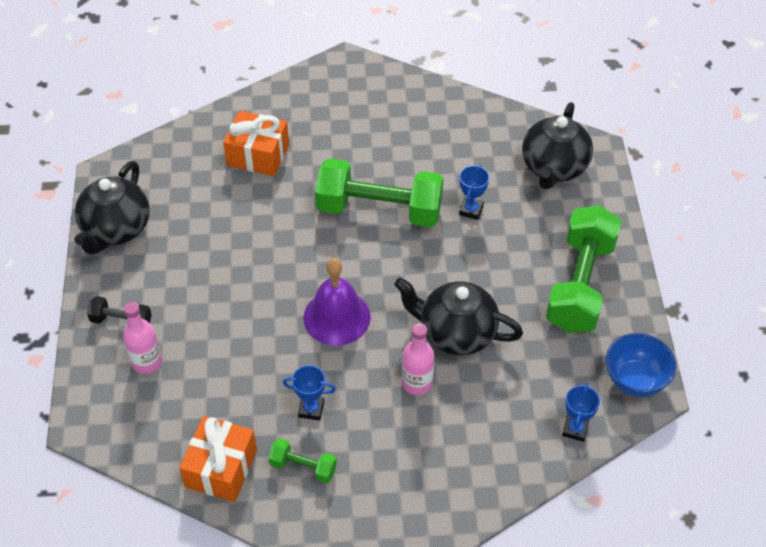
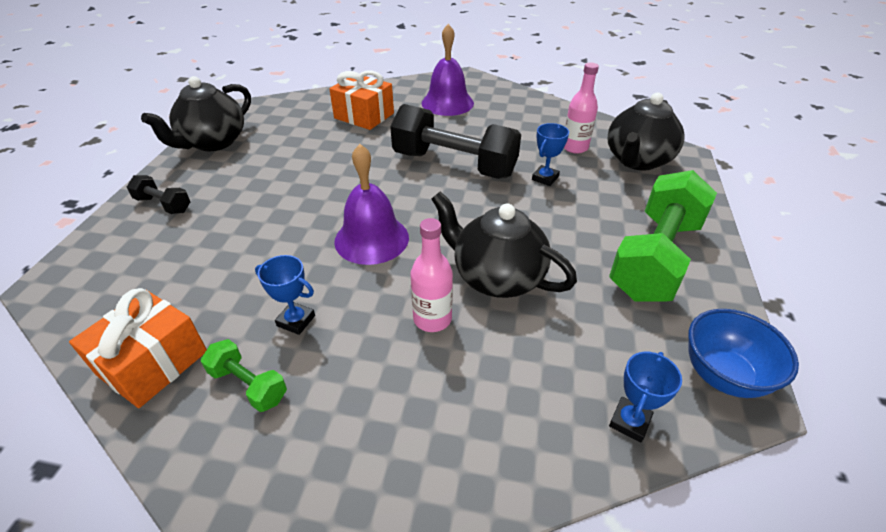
camera: 15 degrees right, 10 degrees down
pink bottle [123,302,162,374] -> pink bottle moved to [564,62,599,154]
green dumbbell [315,158,444,227] -> black dumbbell [390,104,521,179]
none -> purple bell [422,24,474,116]

